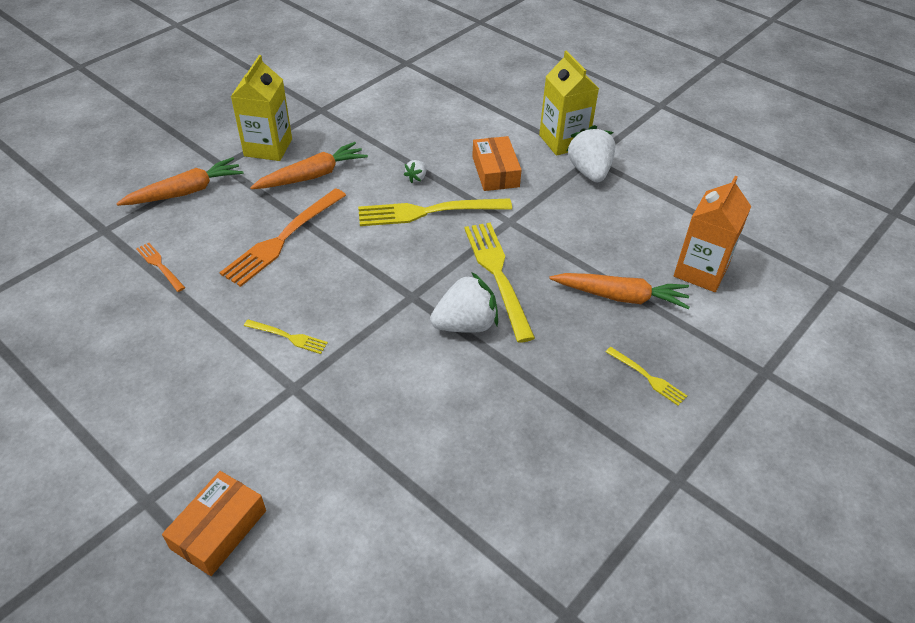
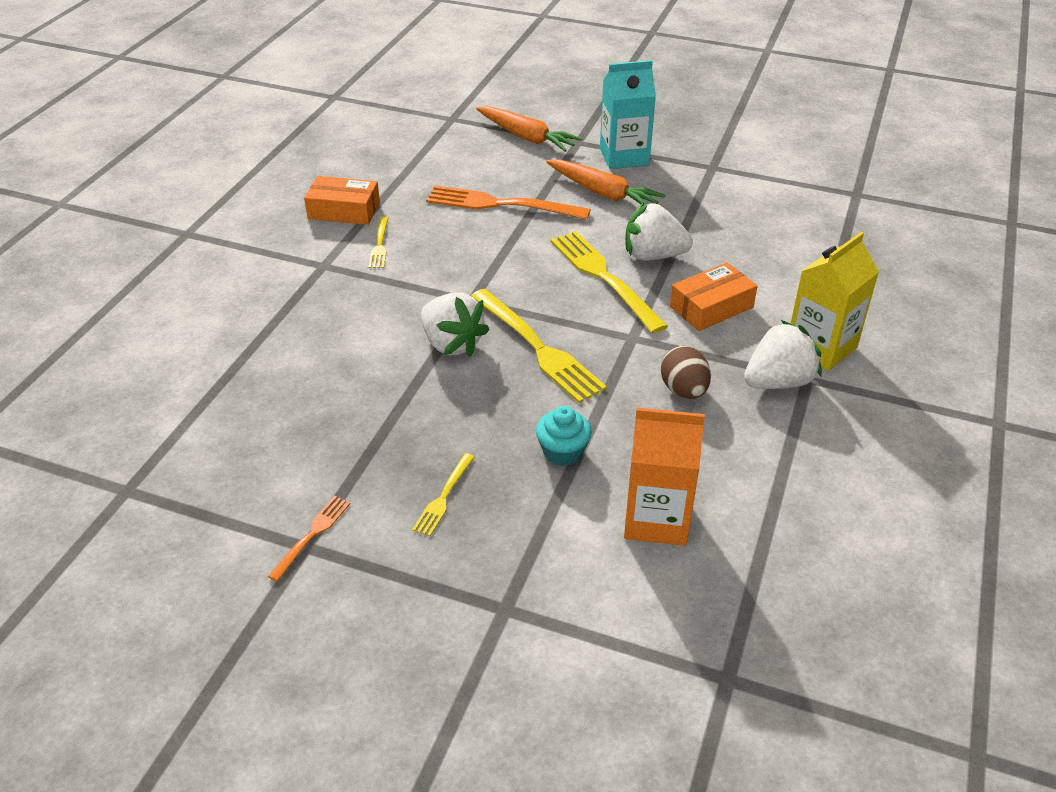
camera: 70 degrees right, 5 degrees down
orange fork [136,243,185,292] -> orange fork moved to [268,496,351,582]
orange box [162,471,266,576] -> orange box moved to [304,176,380,225]
yellow carton [231,55,292,161] -> turquoise carton [600,60,656,169]
white strawberry [404,160,426,183] -> white strawberry [625,202,693,261], size x2.16
yellow fork [464,223,535,343] -> yellow fork turned 90 degrees clockwise [471,289,607,403]
orange carrot [549,273,690,309] -> turquoise cupcake [536,406,592,466]
none -> brown egg [661,346,711,399]

